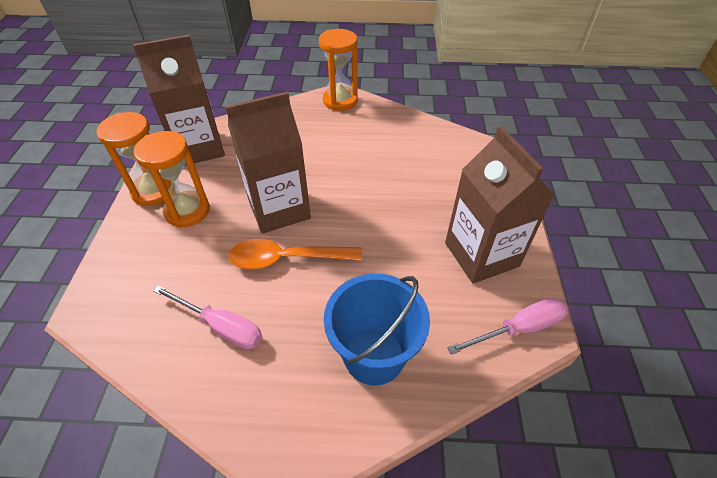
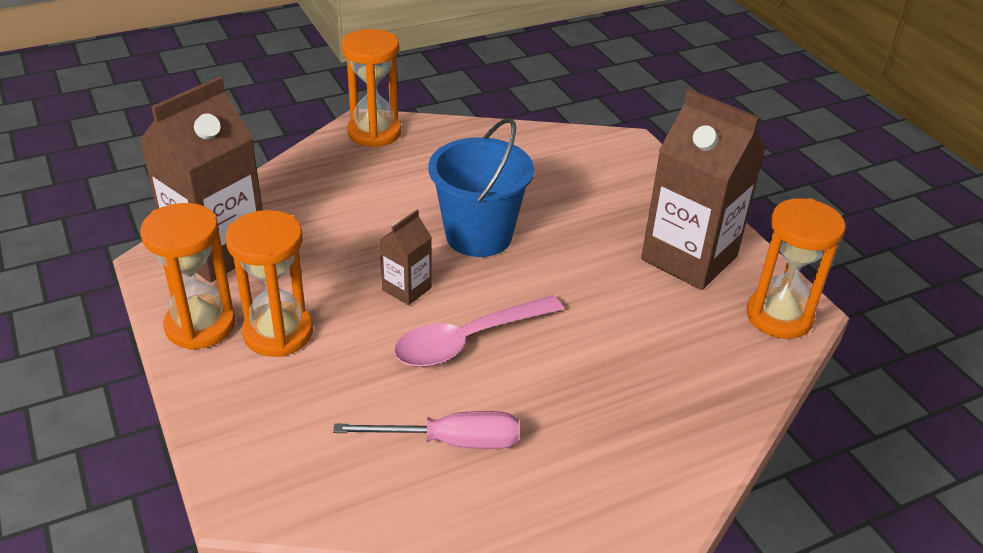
camera: 30 degrees left, 10 degrees down
brown carton [225,92,311,234] -> brown carton [380,210,432,305], size x0.48
orange spoon [229,239,362,269] -> pink spoon [394,295,564,367]
blue bucket [324,274,430,385] -> blue bucket moved to [428,118,534,257]
pink screwdriver [447,298,568,355] -> orange hourglass [747,198,846,339]

